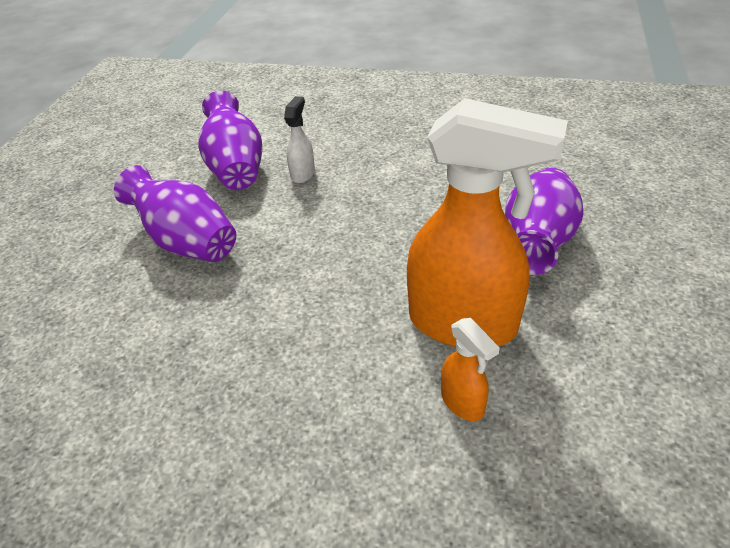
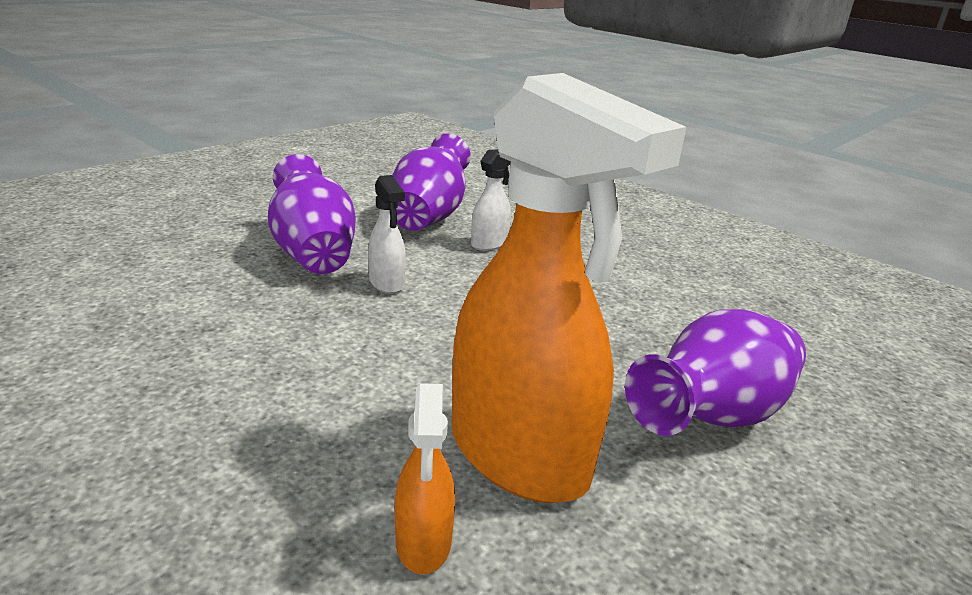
camera: 25 degrees right, 15 degrees down
none -> white spray bottle [368,175,406,294]

